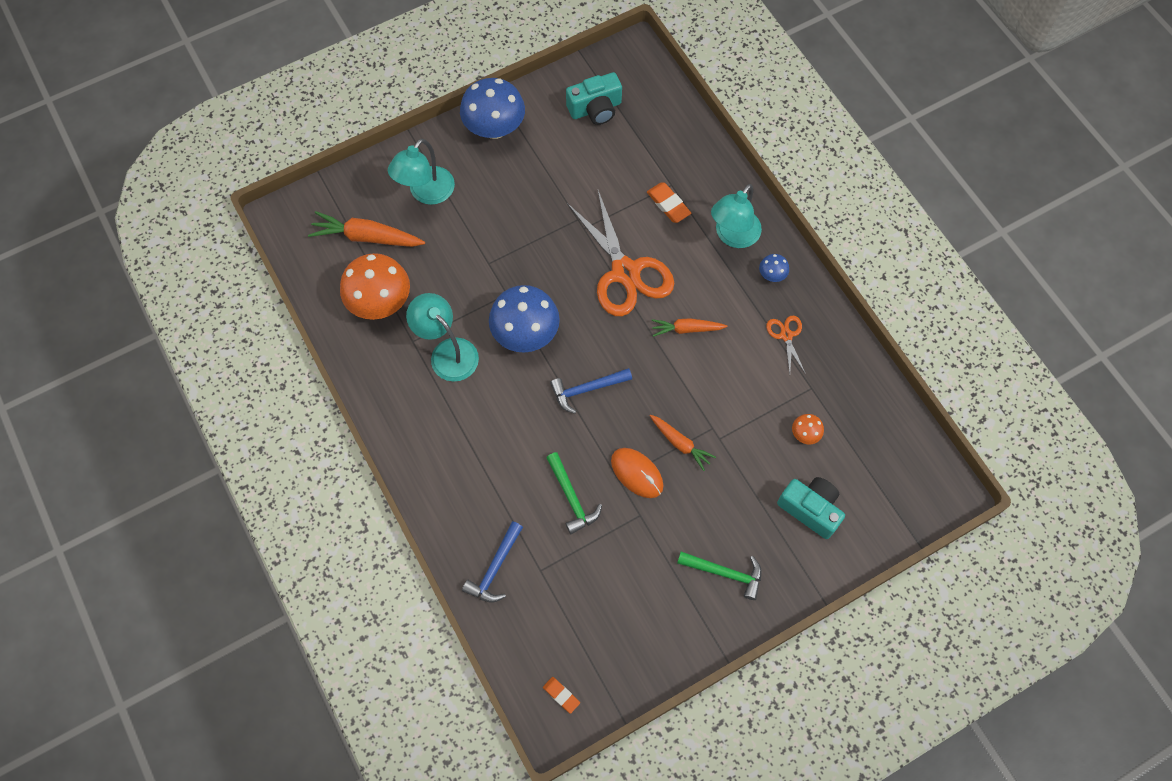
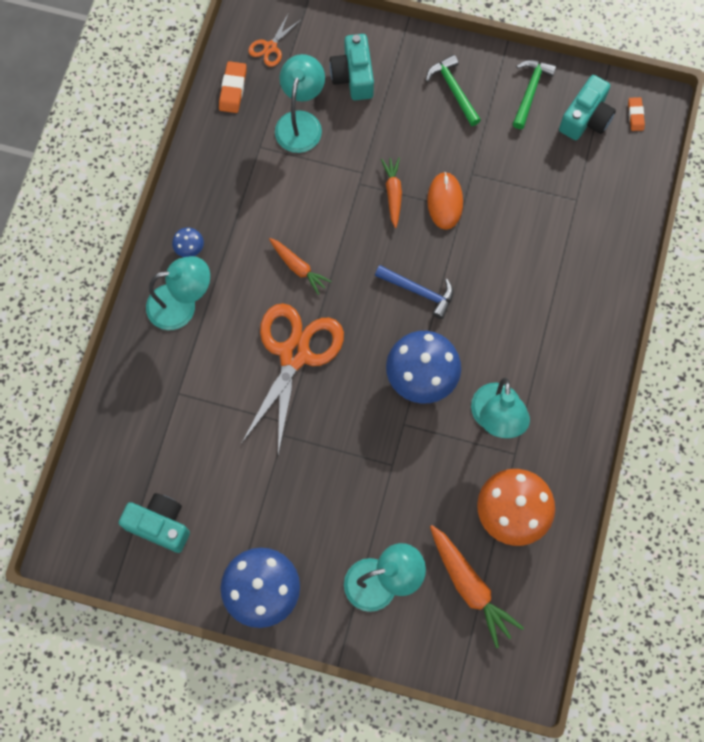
camera: 135 degrees left, 5 degrees up
blue hammer [462,521,523,603] -> none
green hammer [546,452,602,534] -> green hammer moved to [513,60,557,129]
orange eraser [647,183,691,223] -> orange eraser moved to [219,61,247,113]
orange scissors [766,315,806,374] -> orange scissors moved to [248,13,301,67]
orange mushroom [792,414,824,444] -> turquoise lamp [275,54,325,153]
none -> turquoise camera [559,75,616,140]

